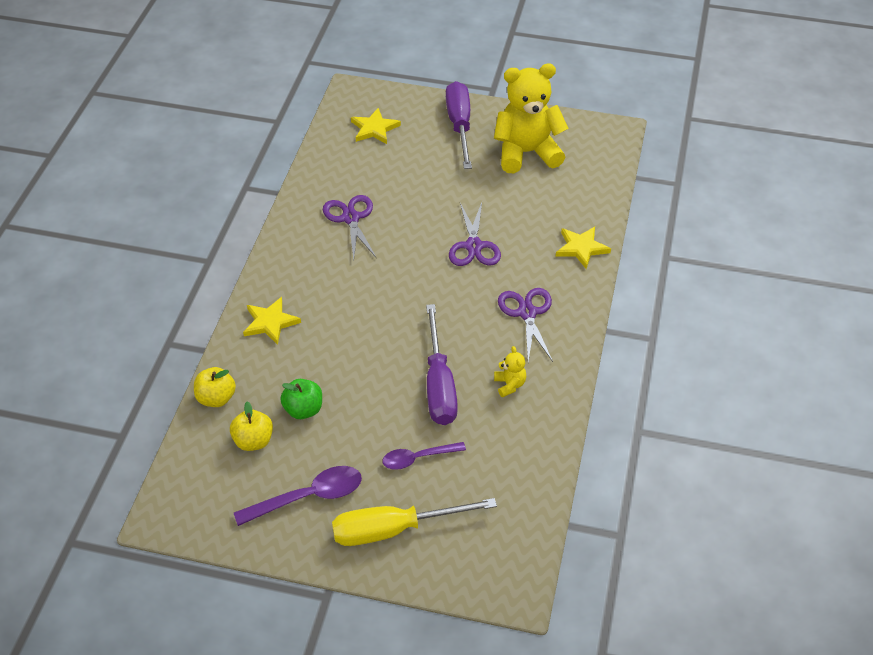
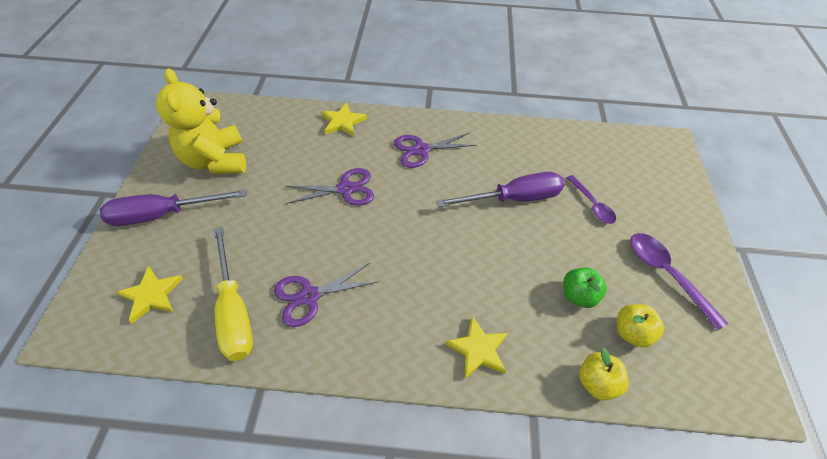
camera: 100 degrees left, 5 degrees up
yellow screwdriver [332,498,497,546] -> yellow screwdriver moved to [214,227,253,361]
yellow teddy bear [494,346,526,397] -> none

